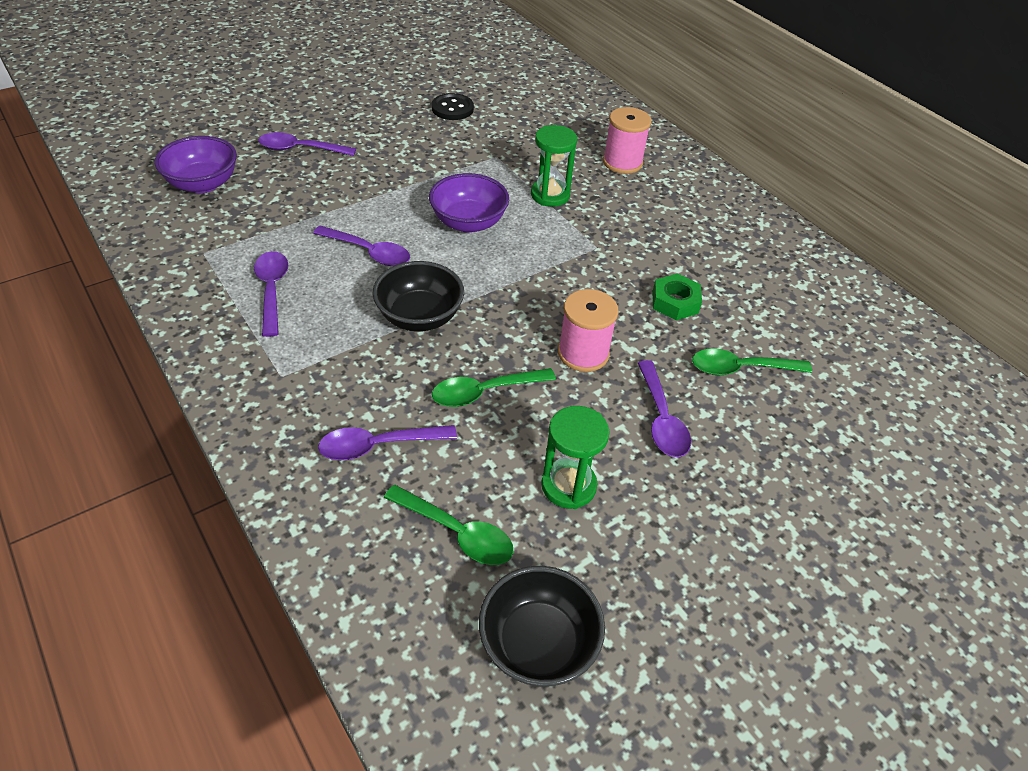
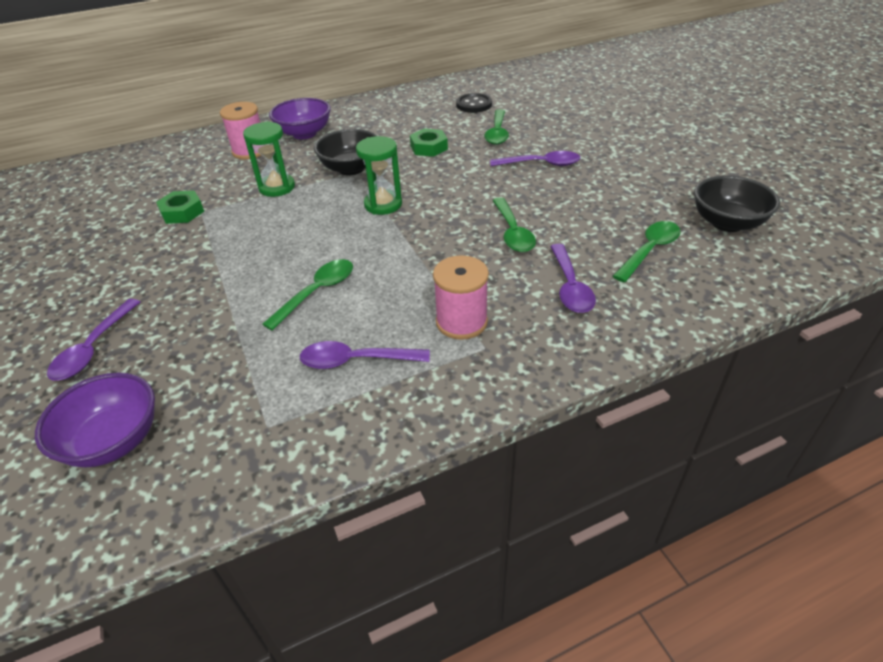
camera: 75 degrees left, 5 degrees down
purple spoon [313,226,410,266] -> green spoon [263,259,353,331]
black bowl [373,261,464,332] -> black bowl moved to [314,129,378,175]
purple bowl [429,173,509,233] -> purple bowl moved to [269,98,331,139]
black button [432,93,474,120] -> black button moved to [456,93,492,113]
green hourglass [541,406,609,509] -> green hourglass moved to [356,136,402,215]
pink spool [558,289,619,372] -> pink spool moved to [433,255,489,340]
none -> green nut [156,190,204,224]

